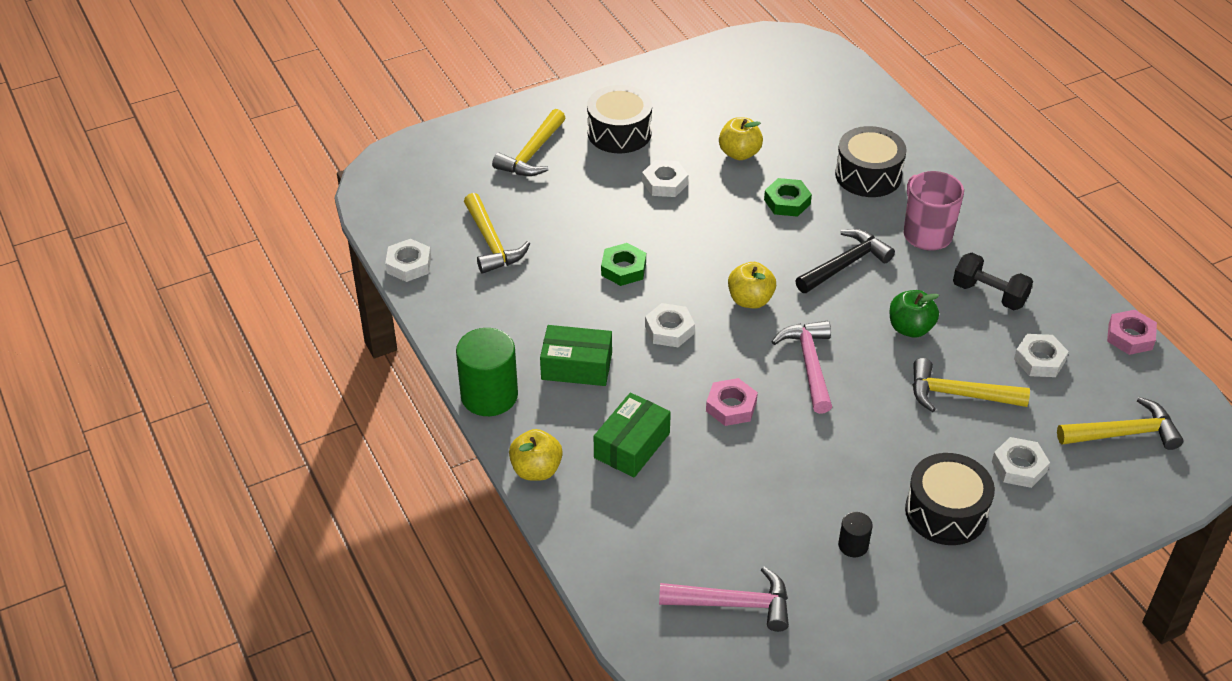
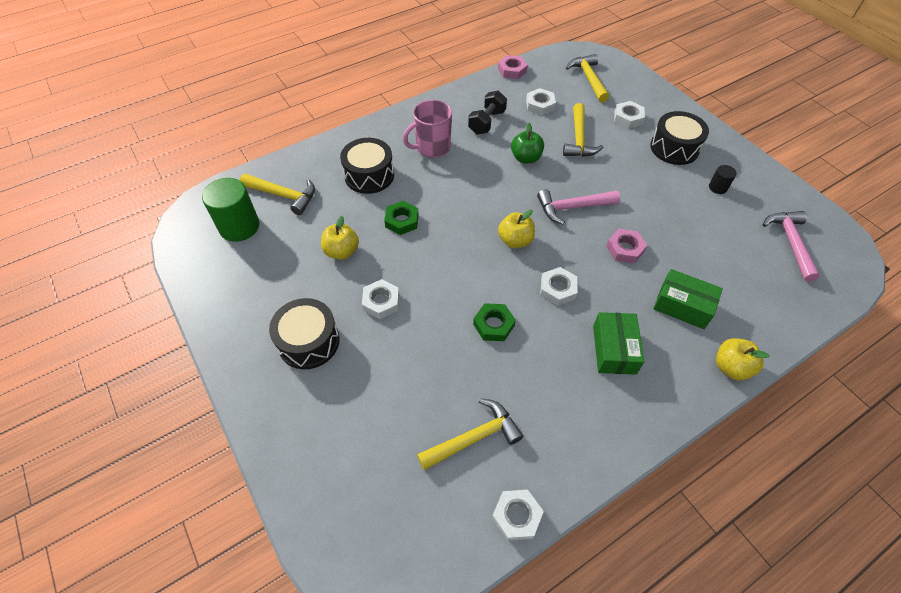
camera: 95 degrees left, 10 degrees up
green cylinder [456,328,518,416] -> green cylinder moved to [202,178,260,242]
yellow hammer [492,109,565,176] -> yellow hammer moved to [240,174,315,215]
black hammer [795,229,895,293] -> none

